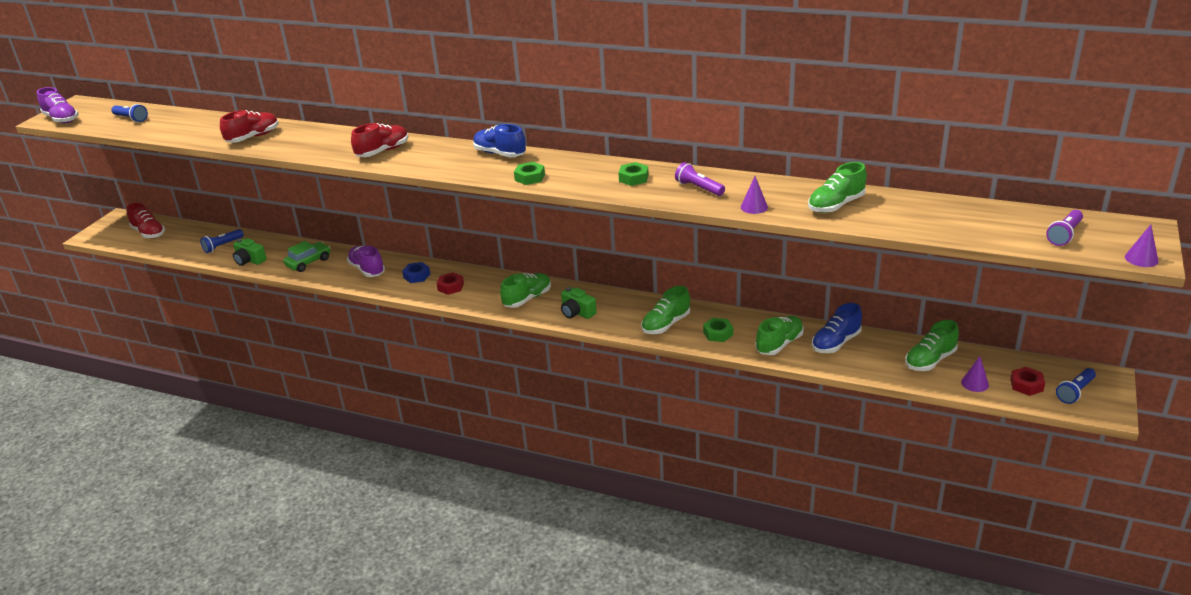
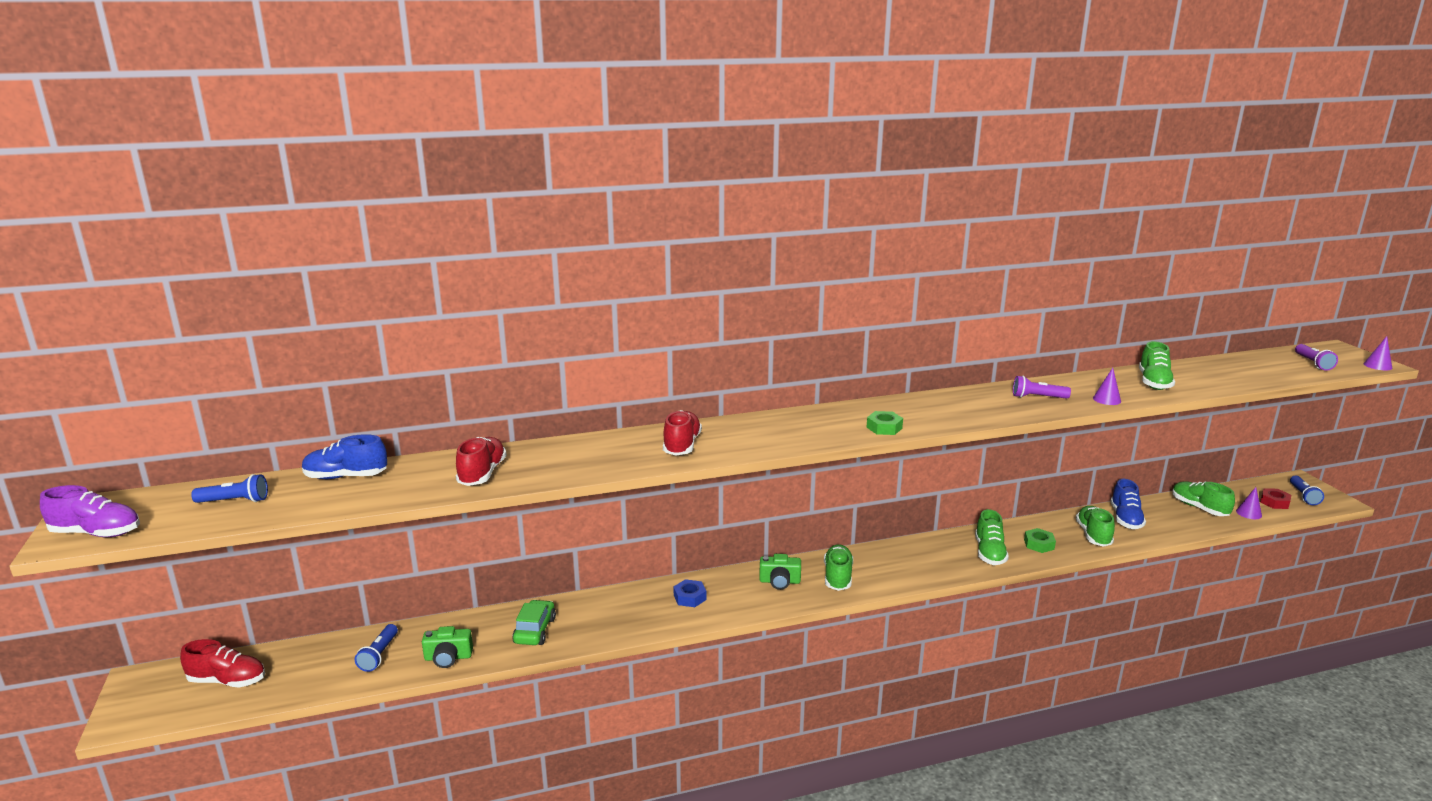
camera: 40 degrees left, 10 degrees down
purple shoe [347,245,385,277] -> none
red nut [436,272,464,295] -> none
blue shoe [473,124,526,157] -> blue shoe moved to [302,434,387,479]
green camera [561,287,596,319] -> green camera moved to [759,554,801,590]
green nut [619,162,649,186] -> none
green shoe [905,320,959,371] -> green shoe turned 135 degrees clockwise [1172,481,1235,516]

